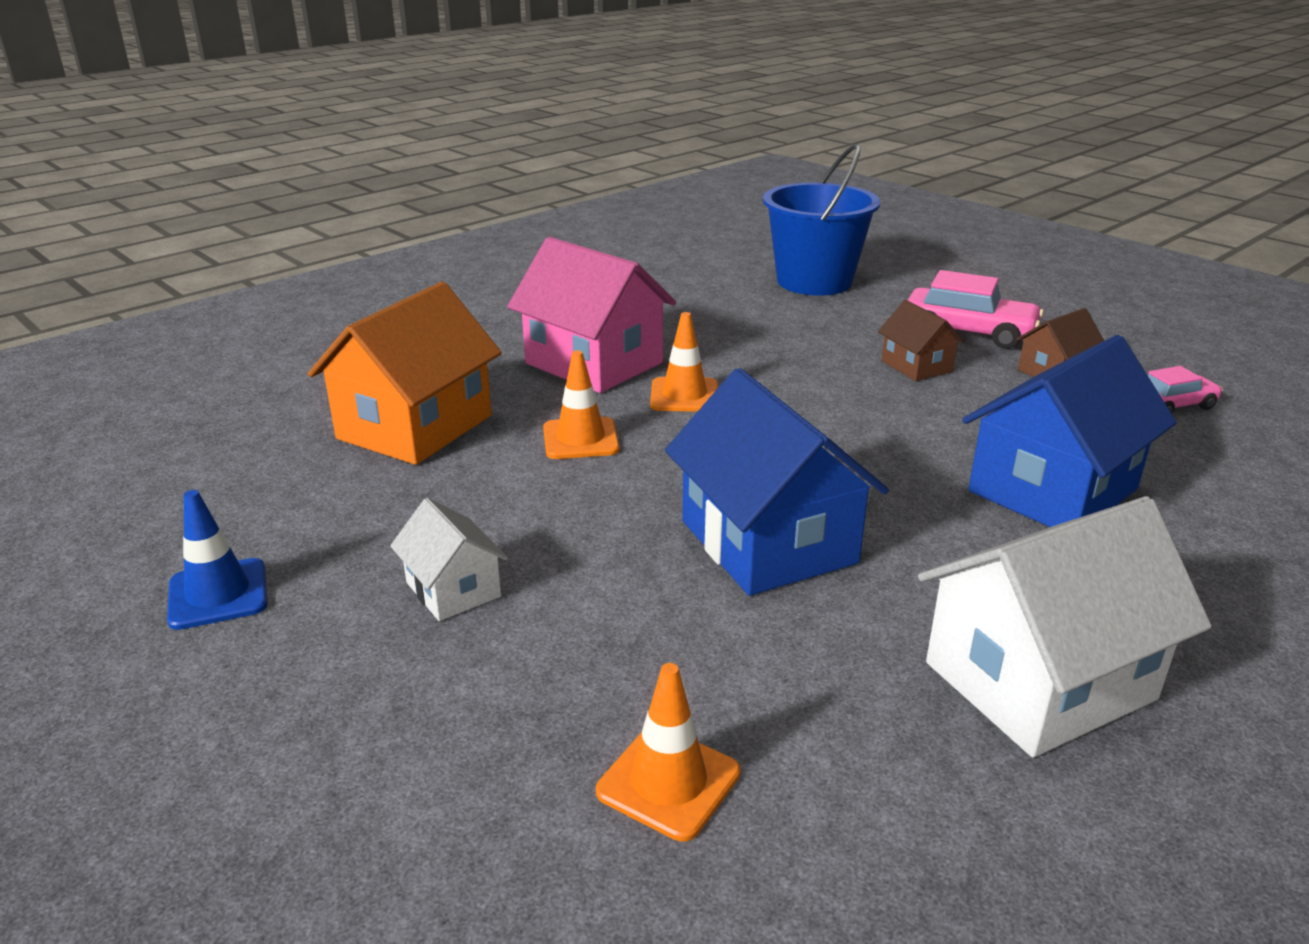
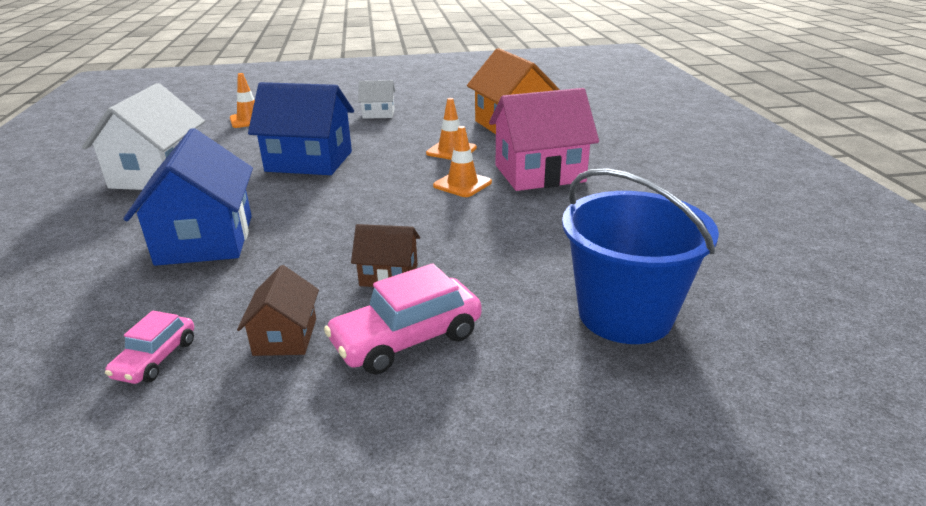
camera: 125 degrees right, 0 degrees up
blue traffic cone [167,490,268,630] -> none

